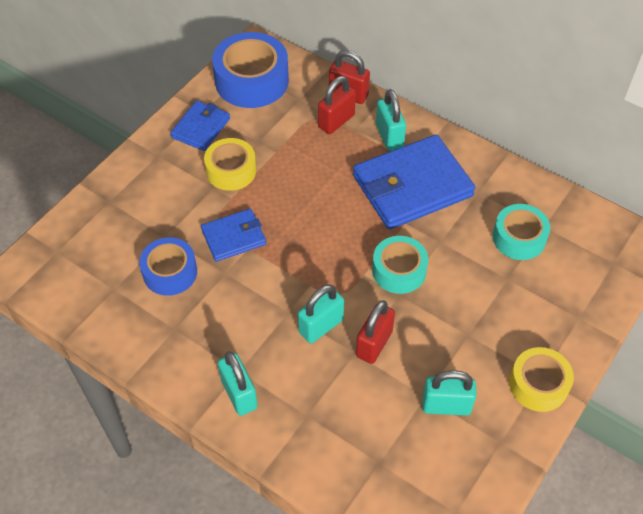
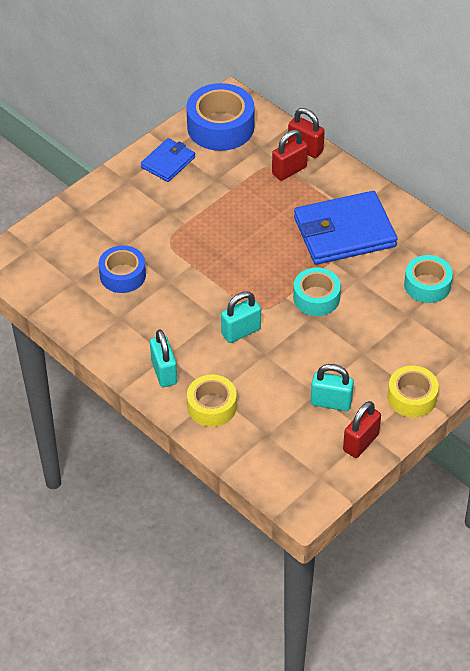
camera: 10 degrees right, 5 degrees down
blue wallet [201,209,266,262] -> none
yellow tape [204,138,256,191] -> yellow tape moved to [187,375,237,427]
red padlock [356,300,395,364] -> red padlock moved to [343,401,381,458]
turquoise padlock [376,89,406,151] -> none

